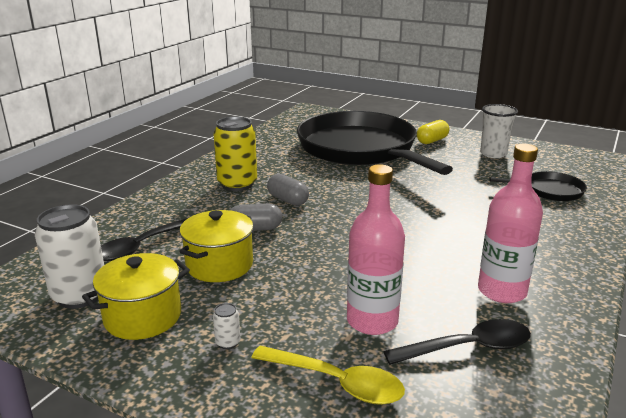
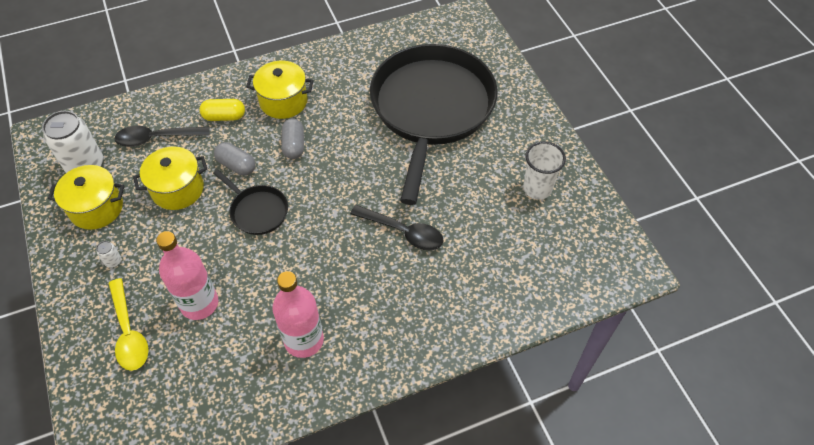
camera: 40 degrees right, 30 degrees up
yellow can [214,117,257,191] -> yellow pot [246,61,314,119]
black spoon [383,319,531,365] -> black spoon moved to [350,205,444,250]
yellow capsule [417,120,449,144] -> yellow capsule moved to [199,99,245,121]
black pan [489,171,587,201] -> black pan moved to [213,169,288,235]

